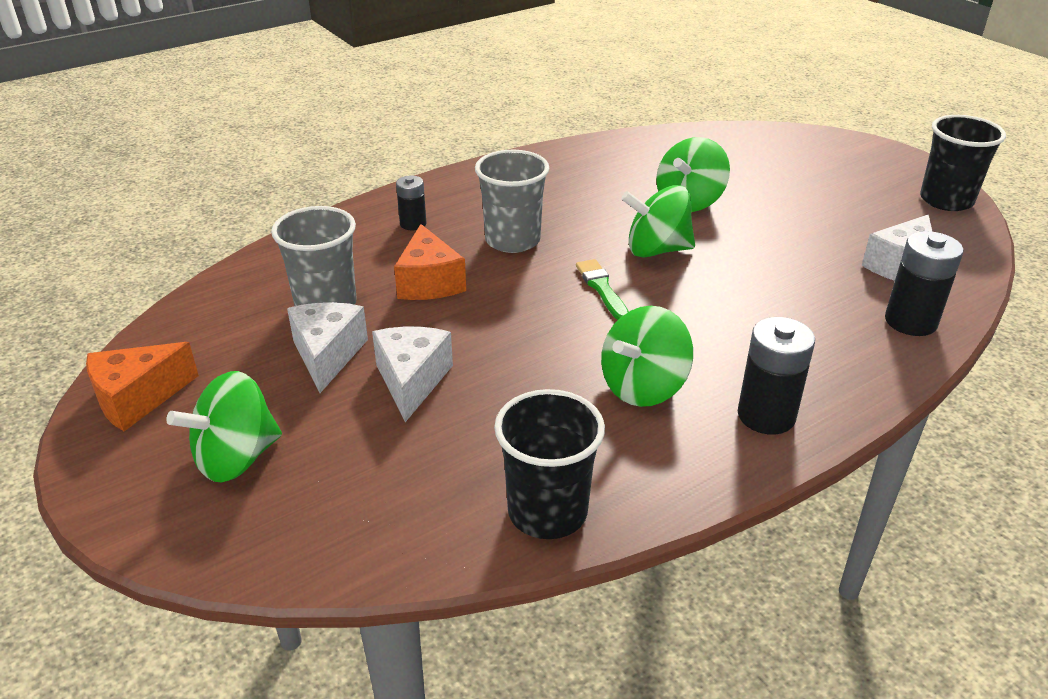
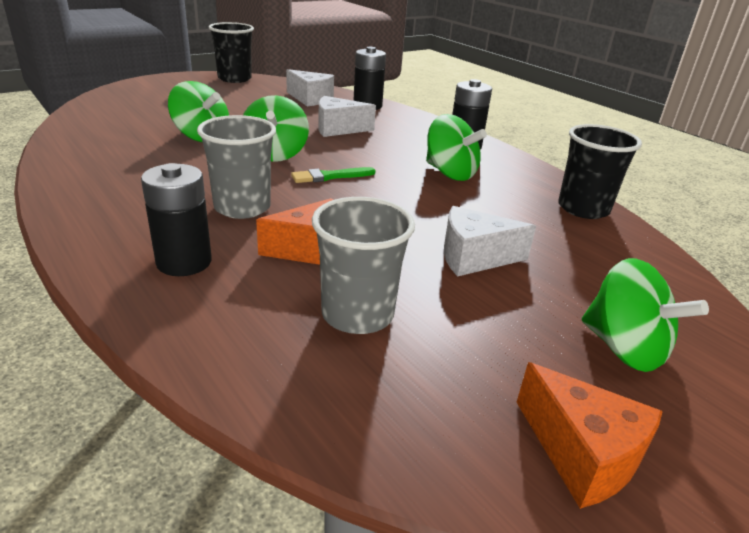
camera: 95 degrees left, 5 degrees down
white cheese [287,302,368,393] -> white cheese moved to [318,96,376,137]
black battery [396,175,426,230] -> black battery [141,163,212,276], size x1.64

